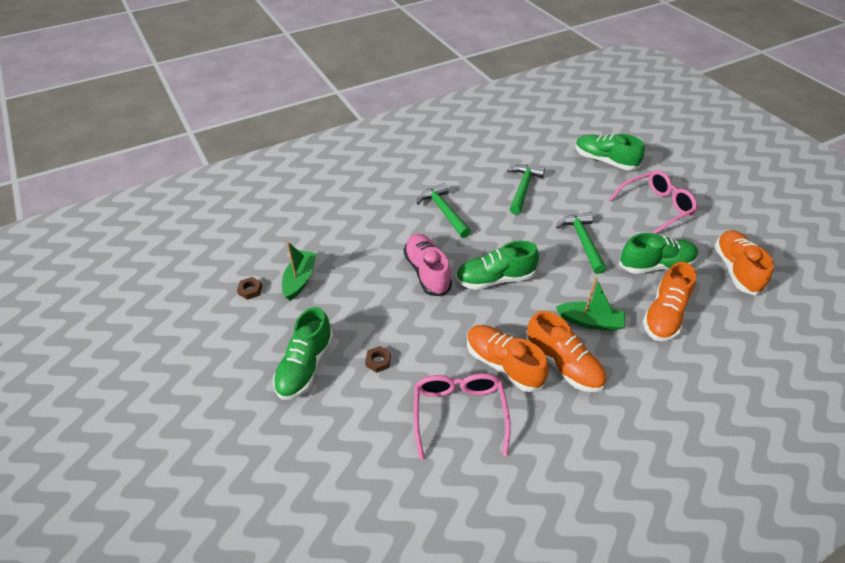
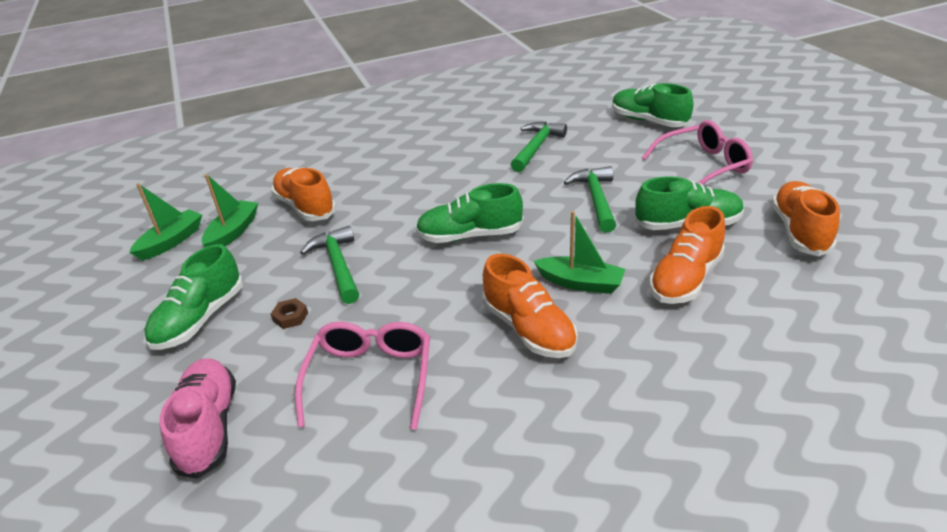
camera: 10 degrees right, 10 degrees down
brown nut [237,277,262,300] -> green boat [129,183,202,261]
pink shoe [404,234,452,296] -> pink shoe moved to [160,359,236,479]
green hammer [417,183,471,238] -> green hammer moved to [300,226,359,304]
orange shoe [467,325,549,392] -> orange shoe moved to [271,167,336,221]

